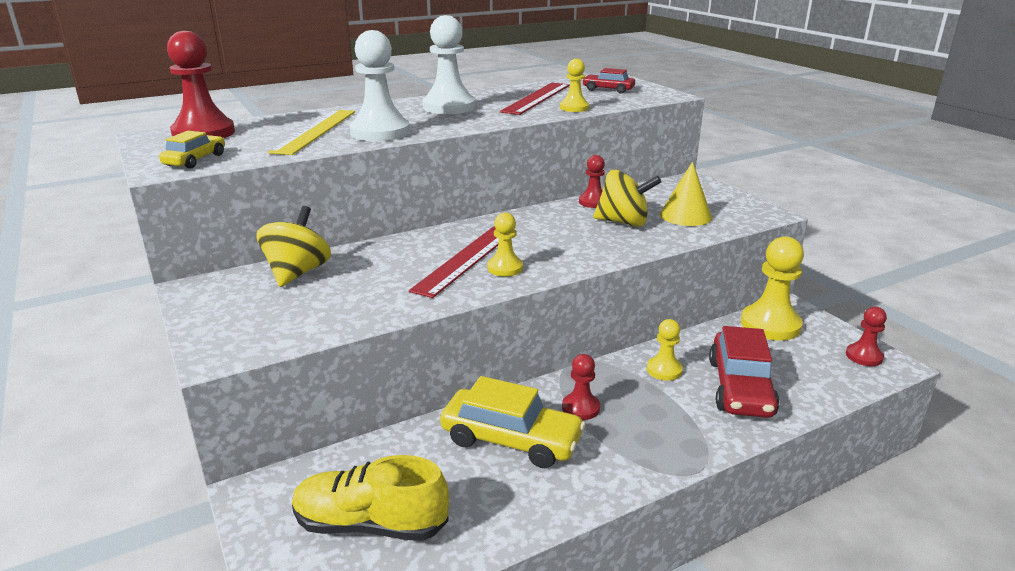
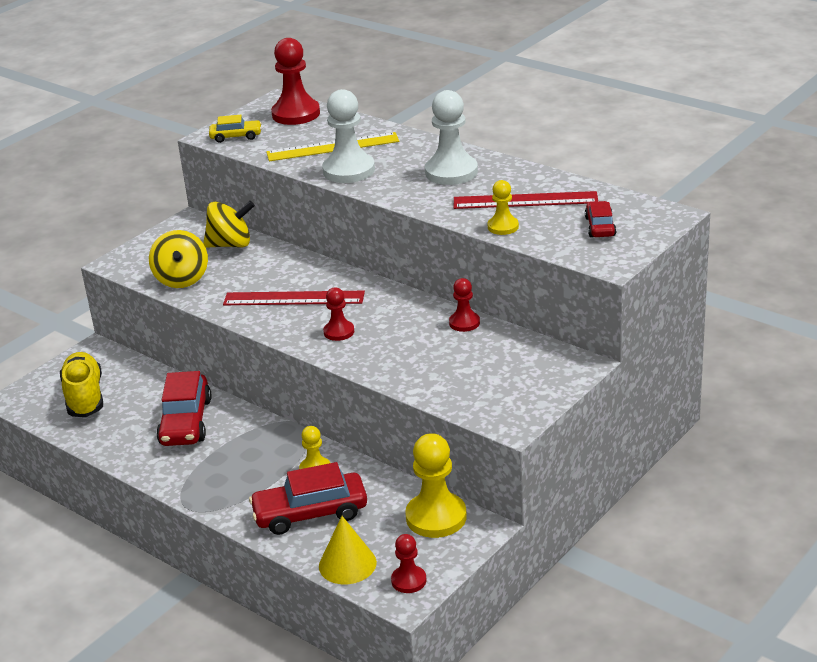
camera: 70 degrees right, 5 degrees up
yellow car [440,376,586,468] -> red car [156,371,212,446]
yellow pawn [487,212,523,277] -> none
red pawn [562,354,600,420] -> red pawn moved to [323,287,354,341]
yellow spinning top [593,169,661,227] -> yellow spinning top moved to [149,230,208,288]
yellow cone [660,162,712,226] -> yellow cone moved to [319,516,377,584]

